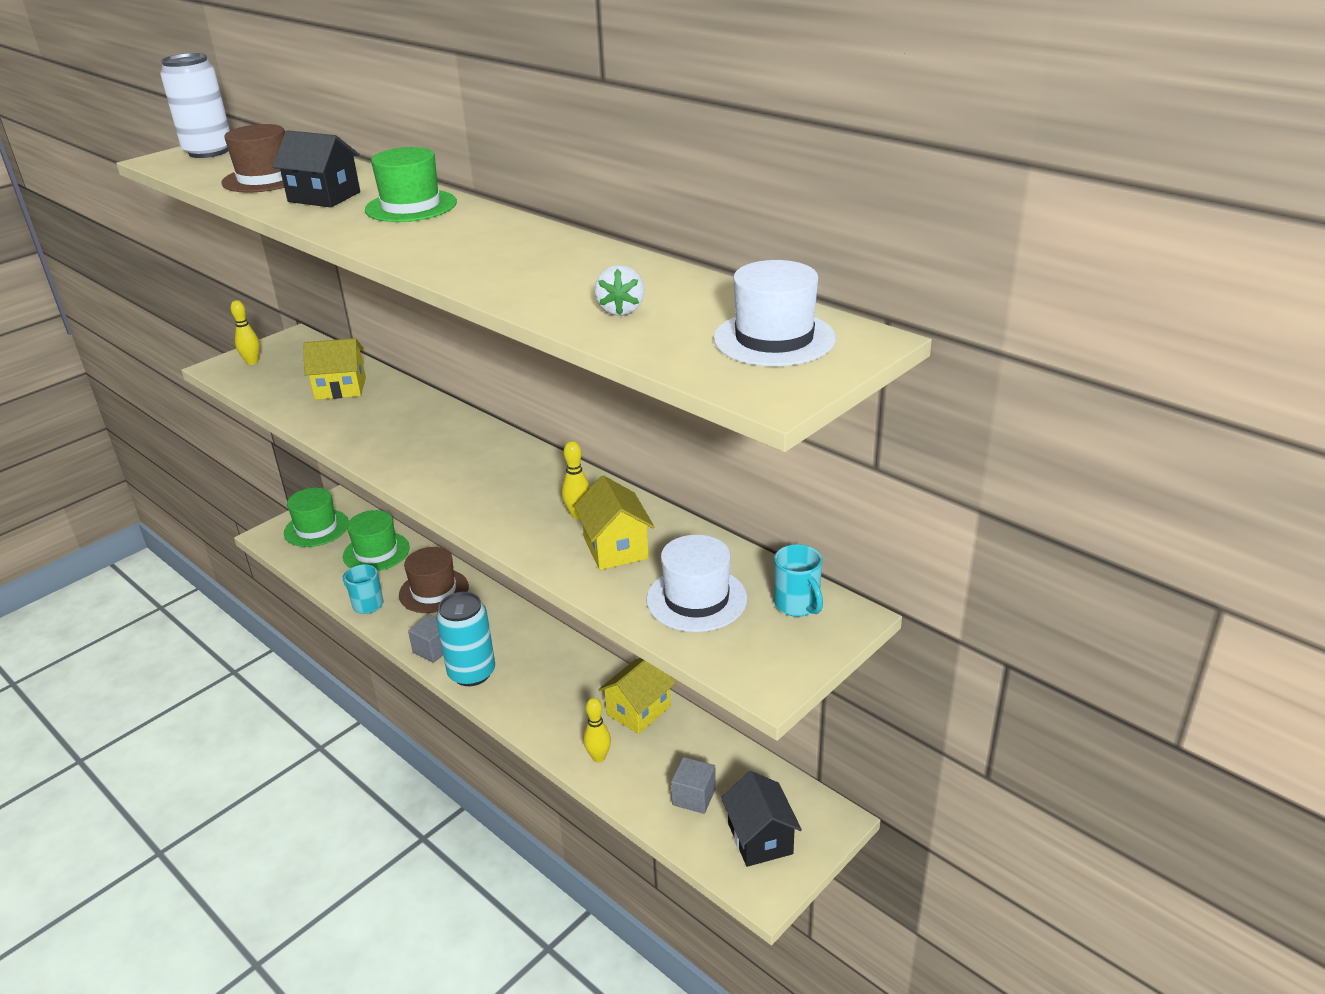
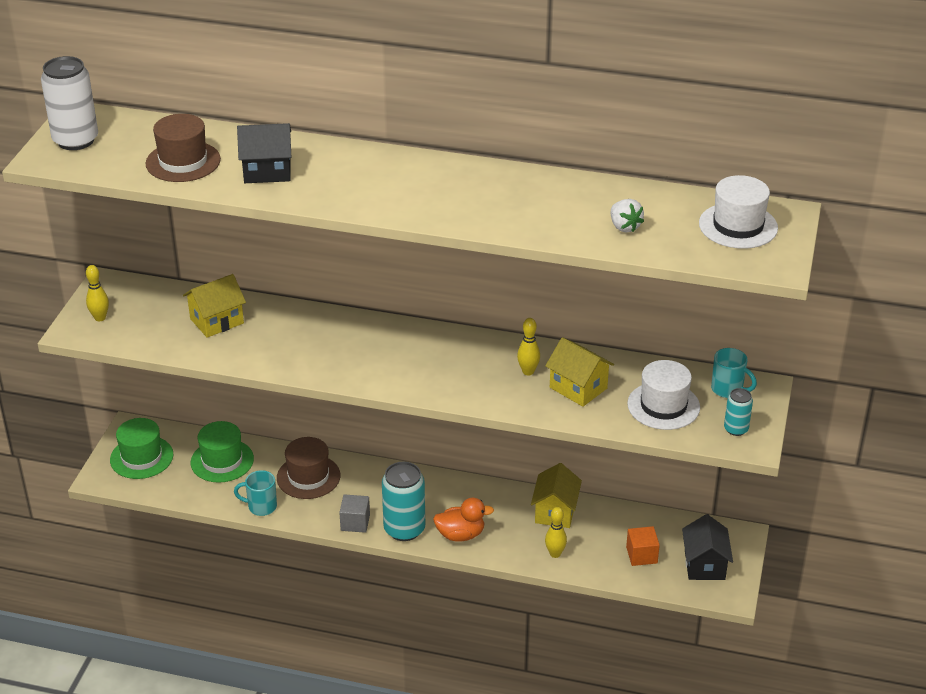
camera: 30 degrees left, 5 degrees up
green hat [365,147,457,222] -> none
grey cube [671,757,716,814] -> orange cube [626,526,660,566]
black house [721,771,802,867] -> black house turned 45 degrees clockwise [682,514,733,580]
none -> orange duck [433,498,494,541]
none -> turquoise can [724,388,753,436]

